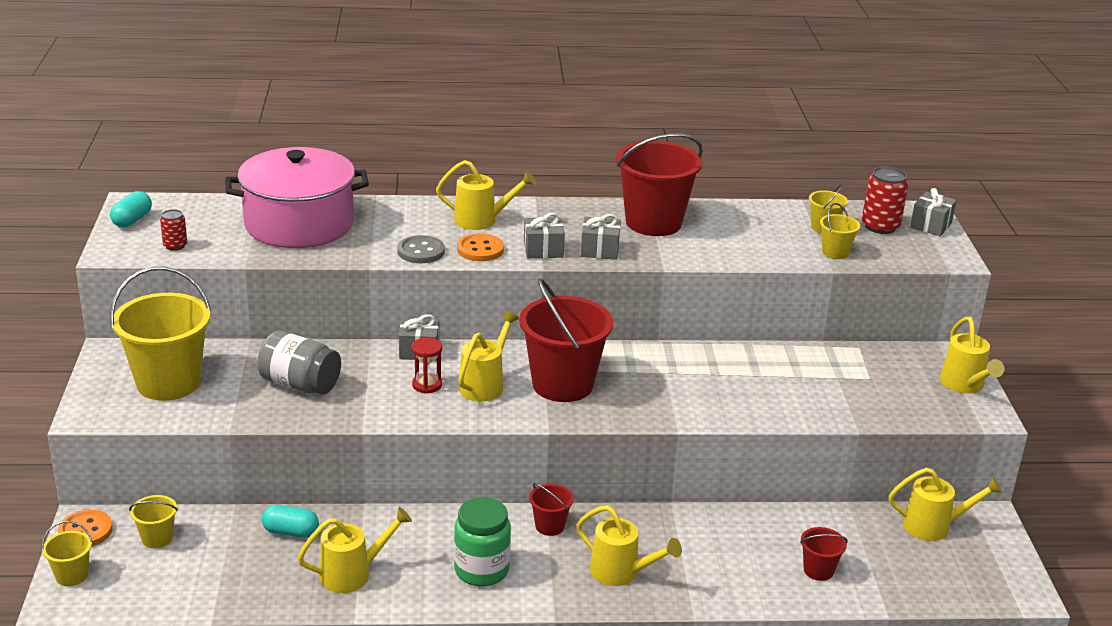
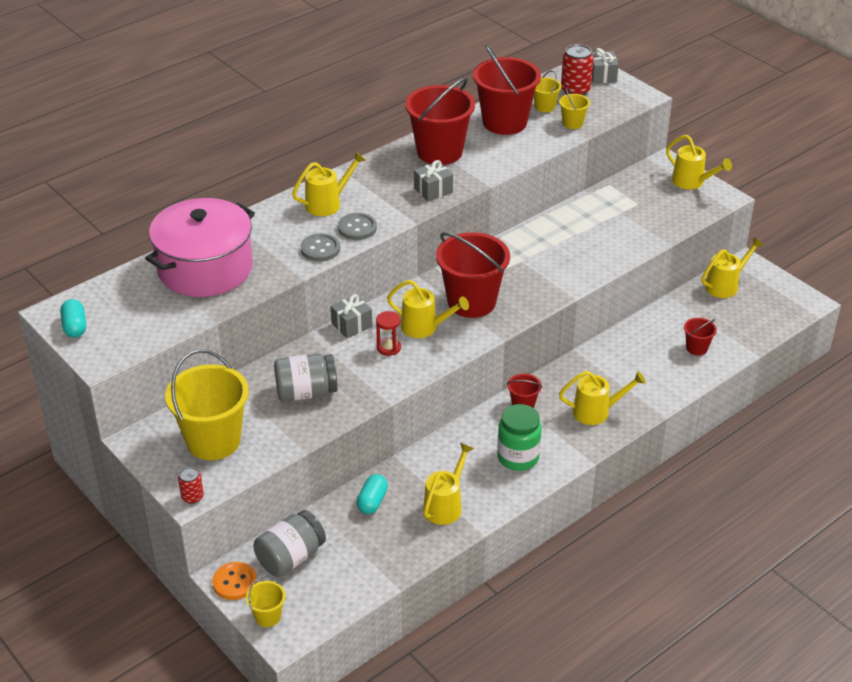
camera: 35 degrees left, 10 degrees up
yellow bucket [129,495,178,548] -> grey jar [253,510,326,577]
red can [160,209,187,251] -> red can moved to [178,467,204,504]
turquoise capsule [262,505,319,538] -> turquoise capsule turned 45 degrees counterclockwise [357,474,388,514]
orange button [457,234,504,261] -> grey button [338,213,377,240]
yellow watering can [458,311,519,402] -> yellow watering can turned 120 degrees clockwise [387,280,469,338]
grey gift [524,213,565,258] -> none
none -> red bucket [473,45,541,135]

